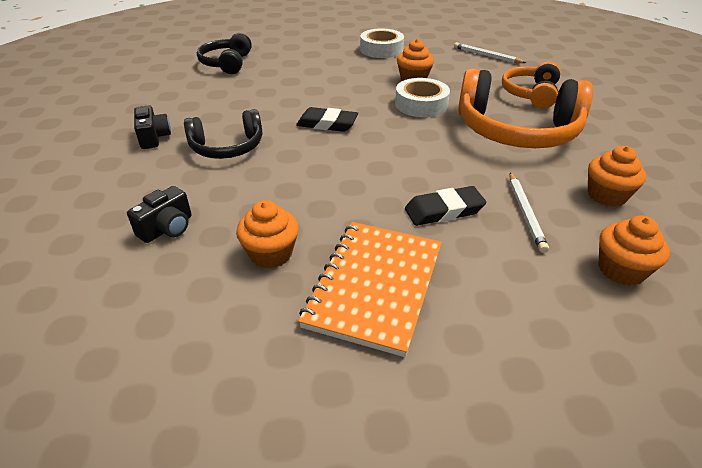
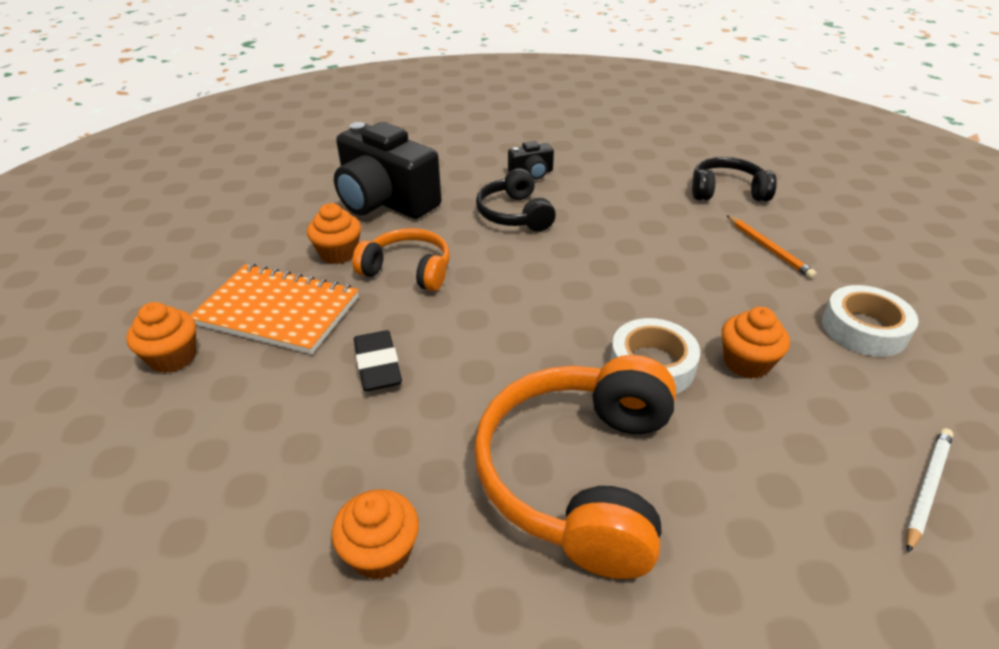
camera: 90 degrees right, 0 degrees up
black camera [127,186,192,243] -> black camera [334,122,441,219], size x2.25
black eraser [296,107,358,132] -> none
orange headphones [502,61,561,109] -> orange headphones moved to [352,228,449,291]
white pencil [510,173,549,253] -> none
orange cupcake [598,215,670,286] -> orange cupcake moved to [126,302,196,373]
none -> orange pencil [726,215,817,279]

